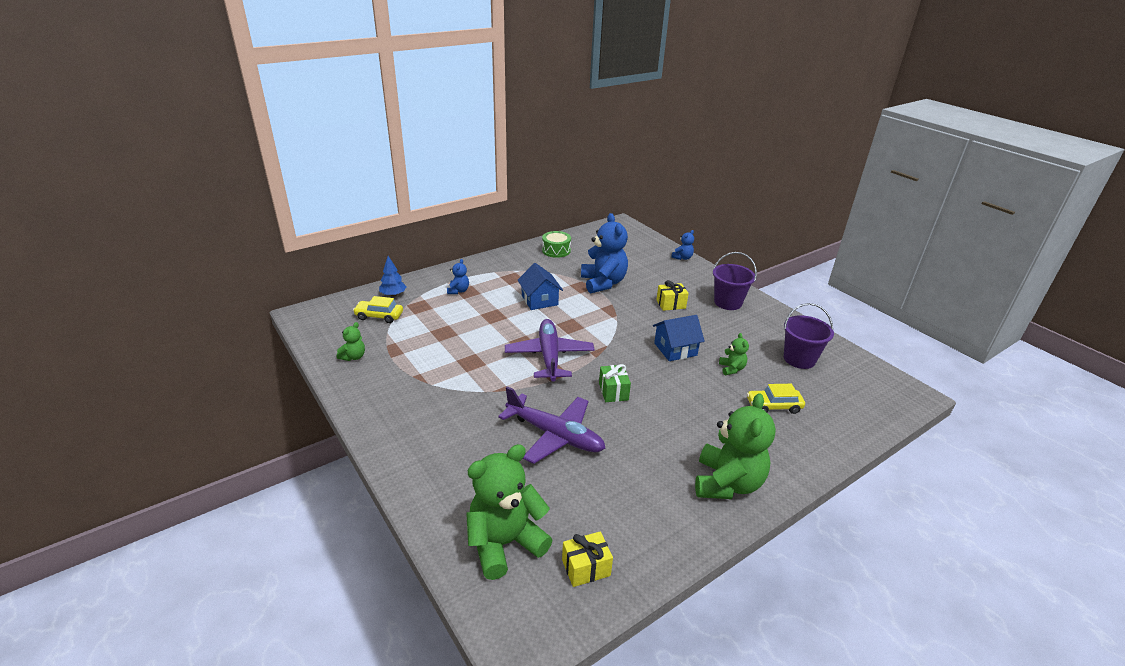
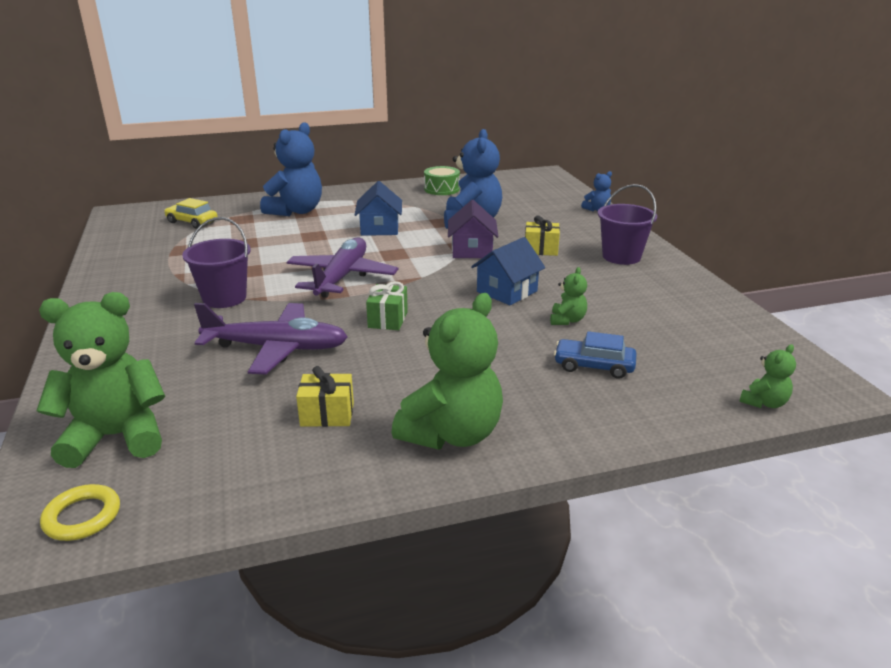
camera: 20 degrees right, 5 degrees down
green teddy bear [337,322,365,361] -> green teddy bear moved to [739,344,796,408]
blue tree [379,256,406,297] -> none
blue teddy bear [447,259,469,294] -> blue teddy bear [260,122,322,216], size x2.15
purple plane [498,386,605,464] -> purple plane turned 45 degrees counterclockwise [194,303,348,374]
yellow gift [562,532,613,587] -> yellow gift moved to [296,366,354,427]
blue house [653,315,705,361] -> blue house turned 45 degrees counterclockwise [471,237,545,305]
yellow car [747,384,805,414] -> blue car [554,331,637,379]
purple bucket [784,303,834,369] -> purple bucket moved to [182,217,251,308]
none -> yellow ring [40,484,120,541]
none -> purple house [448,200,498,258]

